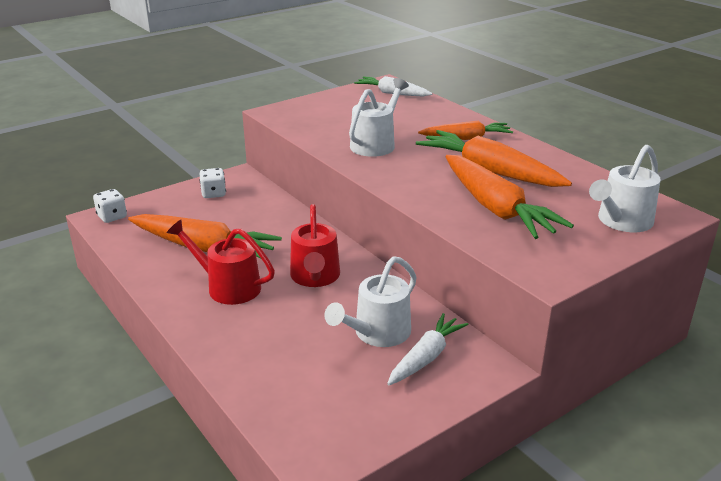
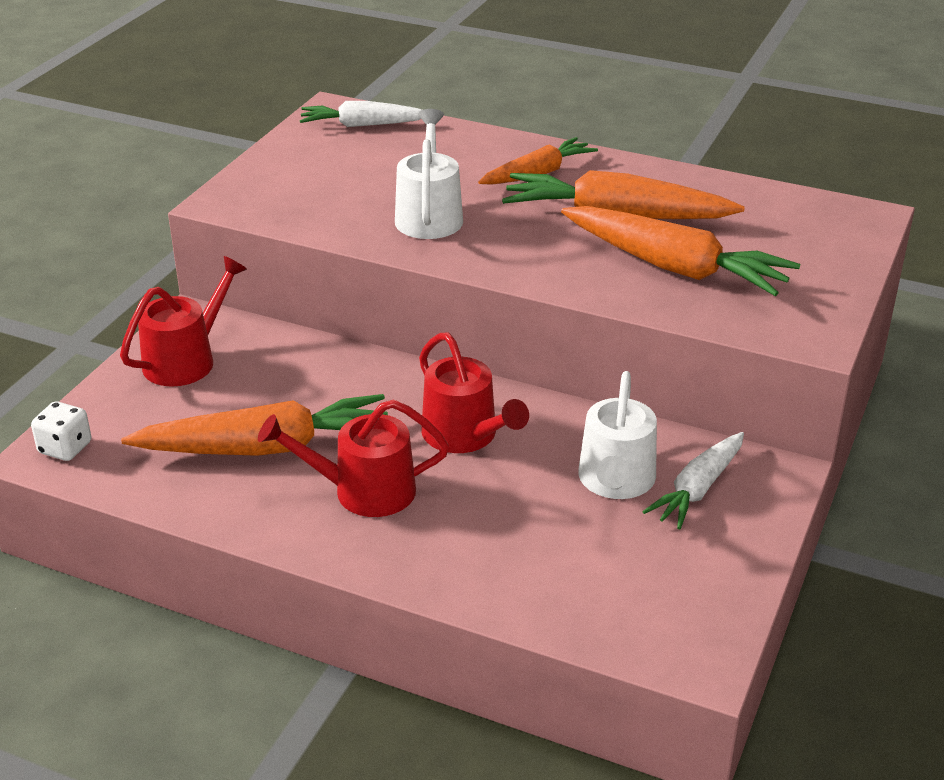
camera: 30 degrees left, 5 degrees up
white dice [199,168,226,198] -> red watering can [120,256,247,387]
white carrot [387,313,469,385] -> white carrot turned 150 degrees counterclockwise [642,432,744,529]
white watering can [589,145,661,232] -> none

